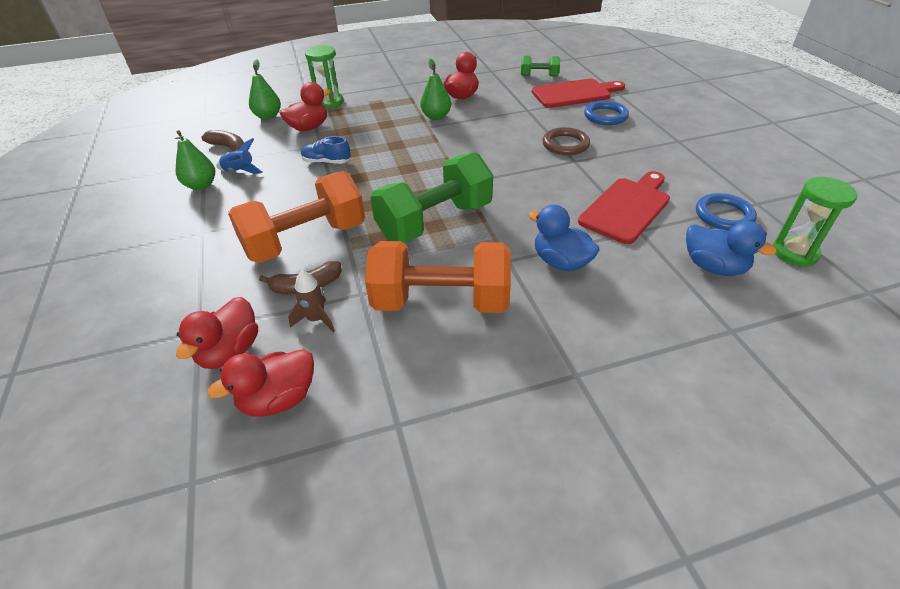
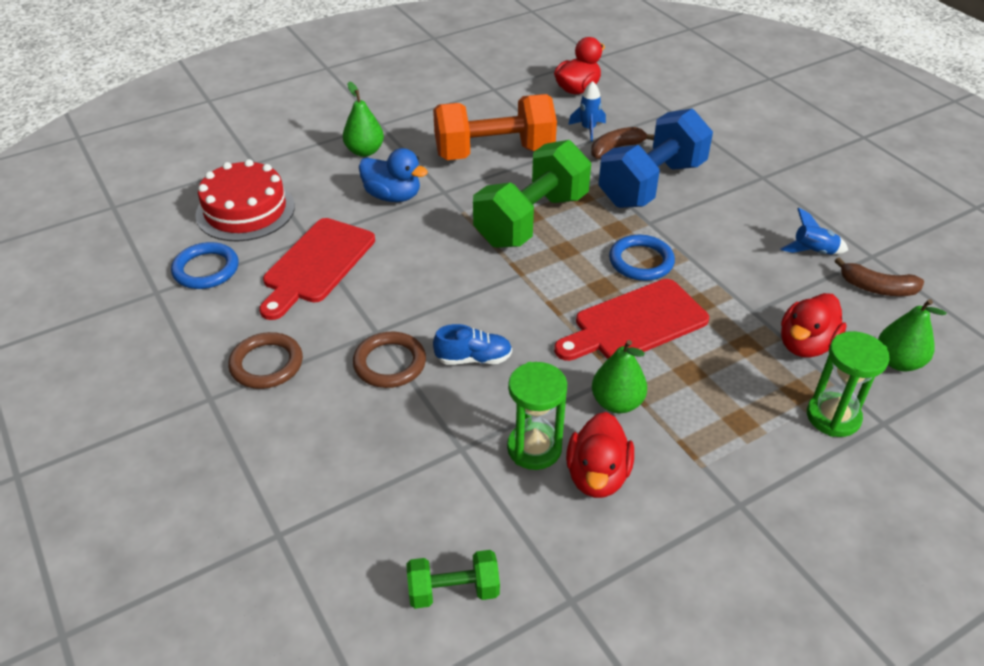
camera: 165 degrees right, 0 degrees up
green pear [175,130,215,190] -> green pear moved to [343,82,384,157]
red duck [176,297,258,369] -> none
orange dumbbell [228,171,365,263] -> blue dumbbell [599,108,713,208]
brown rocket [288,271,335,332] -> blue rocket [568,81,606,141]
blue shoe [301,136,351,164] -> blue shoe moved to [433,324,512,365]
red cutting board [532,79,625,108] -> red cutting board moved to [554,279,709,361]
blue ring [584,101,629,125] -> blue ring moved to [609,235,675,281]
blue duck [686,221,777,276] -> red cake [195,159,295,241]
green hourglass [773,177,857,267] -> green hourglass moved to [507,362,567,470]
none -> brown ring [228,332,303,389]

